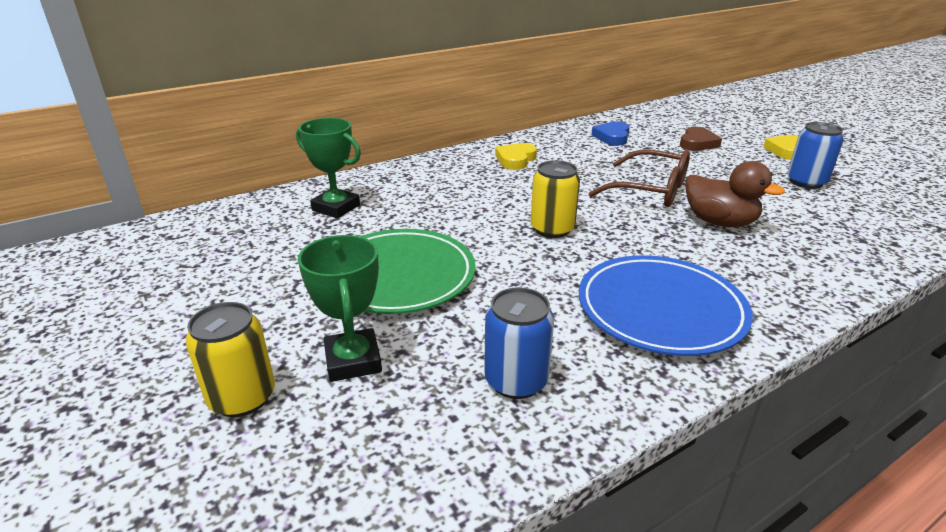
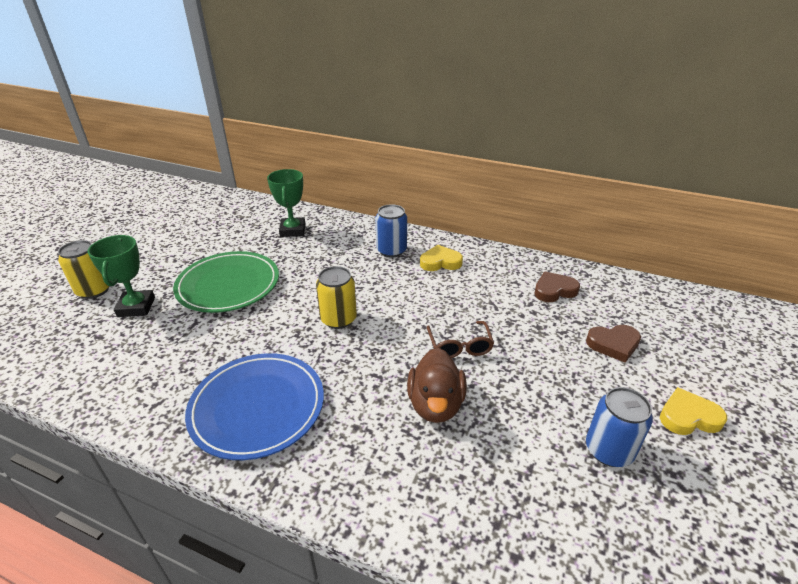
camera: 55 degrees right, 5 degrees up
green trophy [298,235,382,382] -> green trophy turned 45 degrees counterclockwise [88,235,155,317]
blue can [484,287,554,399] -> blue can moved to [375,204,407,258]
brown glasses [588,150,690,207] -> brown glasses [427,321,494,358], size x0.65
blue heart [592,122,630,146] -> brown heart [535,271,580,302]

